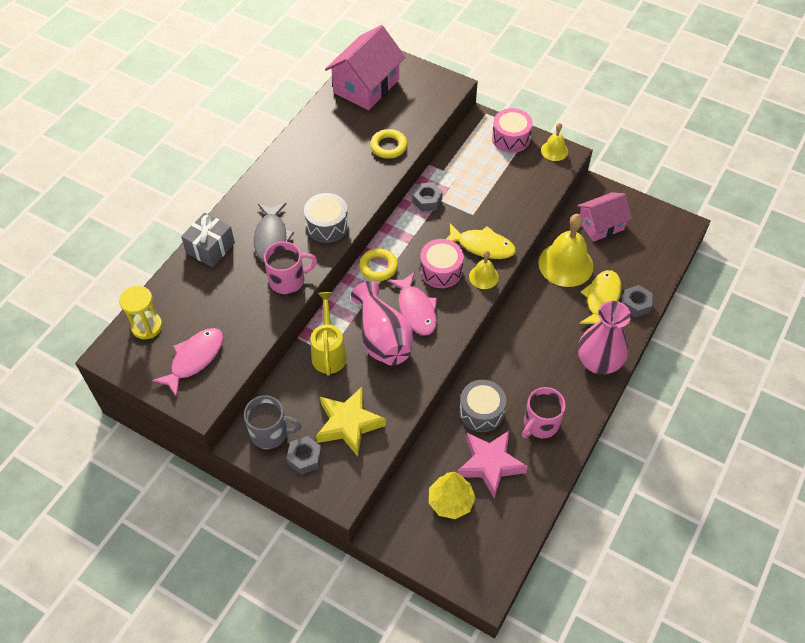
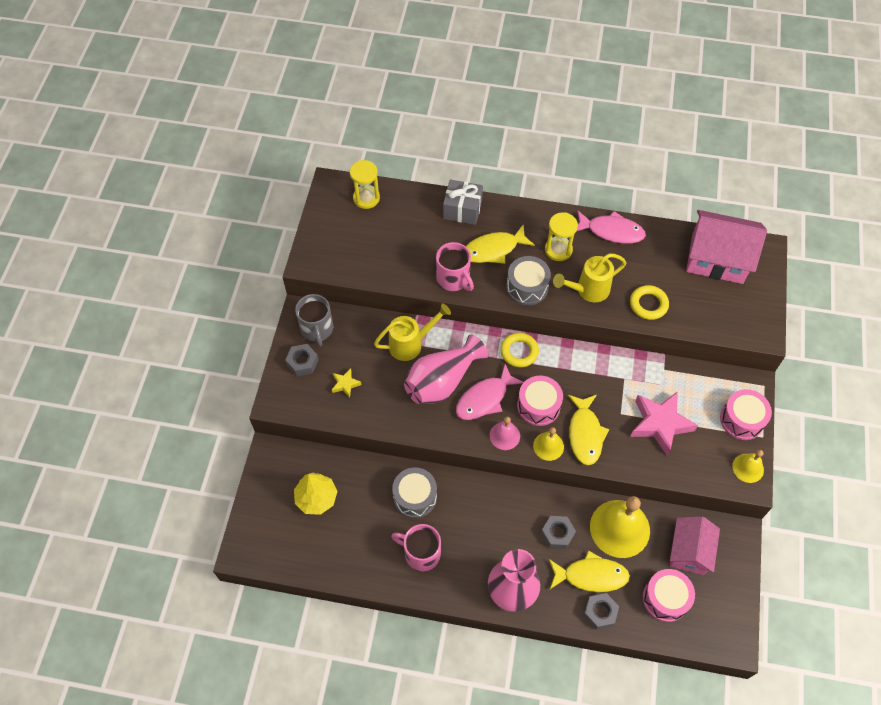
camera: 70 degrees right, 5 degrees up
pink fish [152,328,223,397] -> pink fish moved to [577,210,646,244]
grey fish [254,203,294,262] -> yellow fish [466,224,535,264]
yellow star [316,387,386,457] -> yellow star [332,368,362,398], size x0.47
grey nut [412,182,443,212] -> grey nut moved to [541,516,576,549]
pink star [457,431,528,498] -> pink star moved to [630,391,698,456]
pink house [577,192,632,242] -> pink house turned 60 degrees clockwise [670,516,720,575]
none -> pink bell [490,417,520,450]
none -> yellow hourglass [545,212,578,261]
none -> yellow watering can [553,254,626,302]
none -> pink drum [643,569,695,622]

